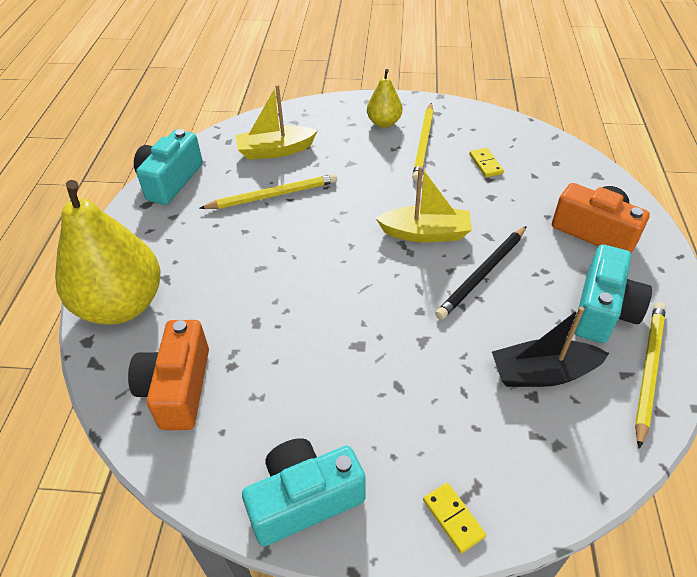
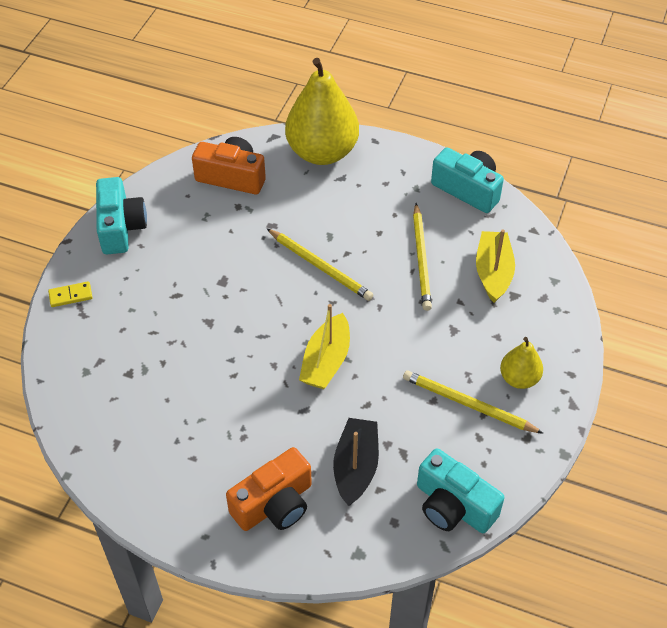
camera: 105 degrees right, 5 degrees up
black pencil [435,226,527,320] -> none
yellow domino [469,148,504,177] -> none
black boat [492,306,609,387] -> black boat moved to [333,418,379,506]
turquoise camera [574,244,652,343] -> turquoise camera moved to [417,448,505,533]
yellow pencil [635,302,666,449] -> yellow pencil moved to [267,229,373,301]

